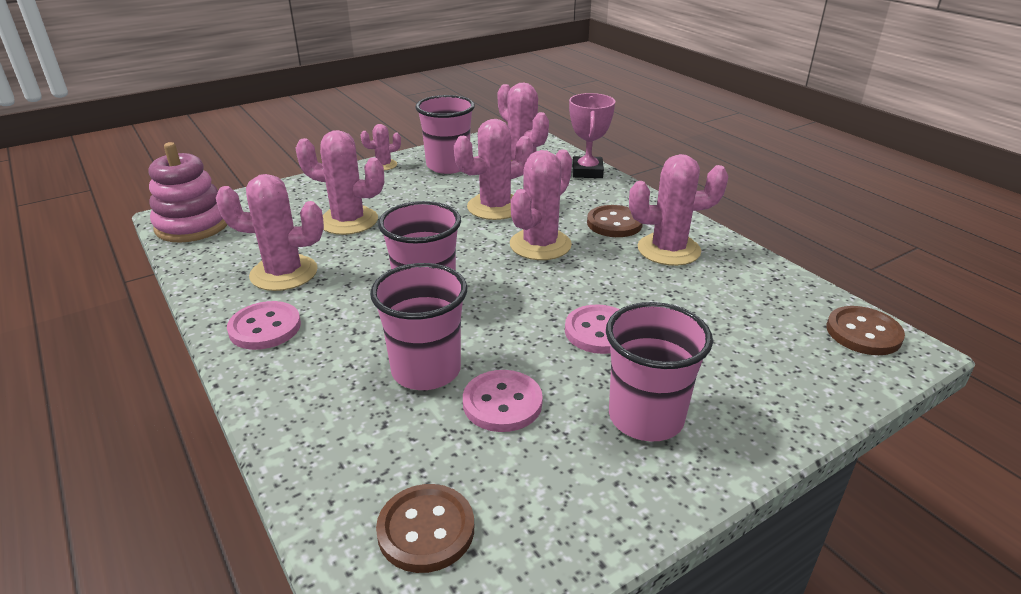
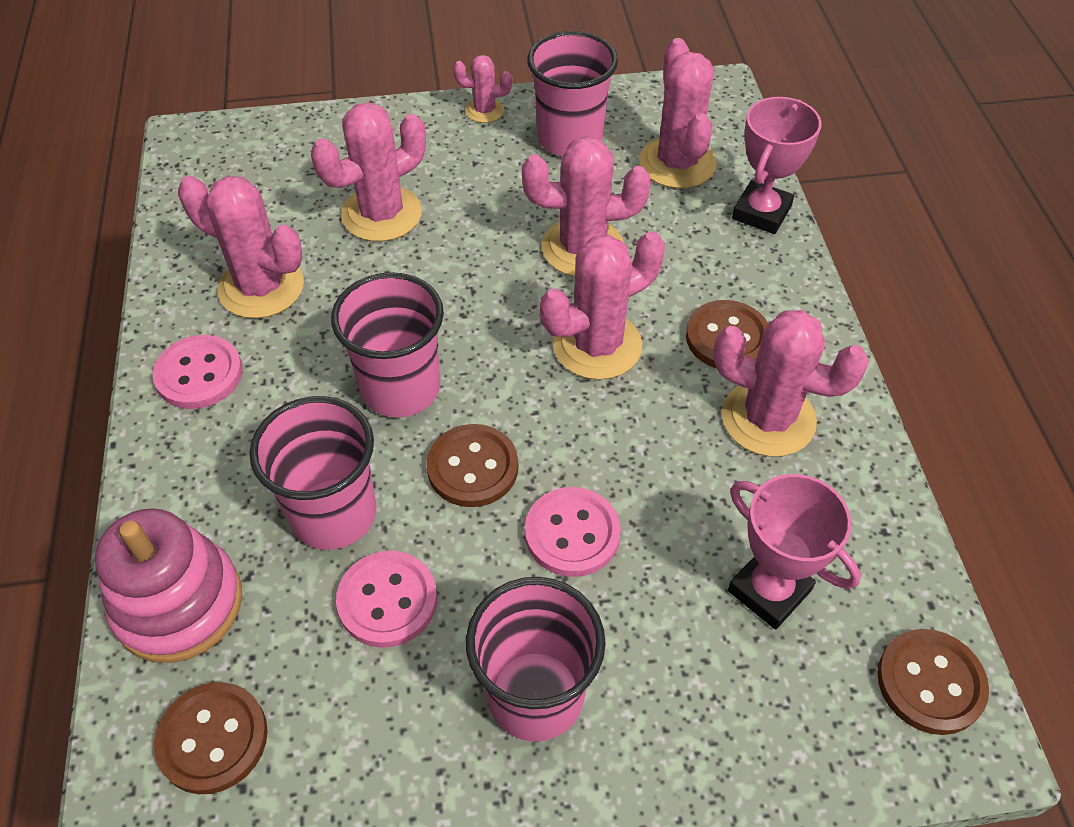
camera: 25 degrees right, 20 degrees up
pink stacking toy [149,142,227,243] -> pink stacking toy moved to [95,508,242,663]
pink cactus [296,130,384,235] -> pink cactus turned 75 degrees counterclockwise [311,102,426,242]
none -> brown button [426,424,518,507]
none -> pink trophy [728,474,861,629]

